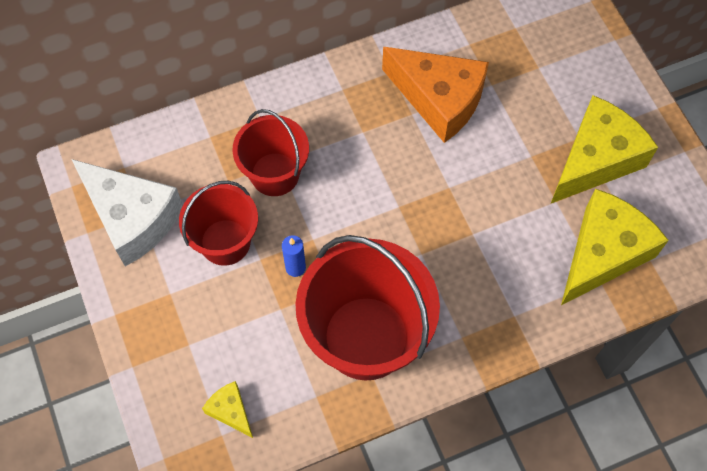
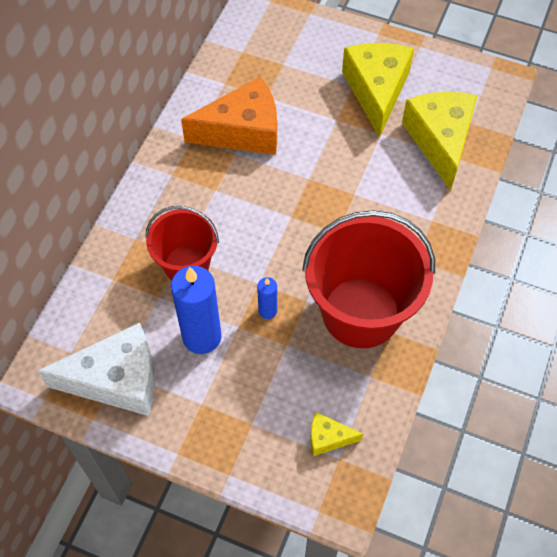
camera: 45 degrees left, 5 degrees down
red bucket [179,181,258,266] -> blue candle [171,266,222,354]

